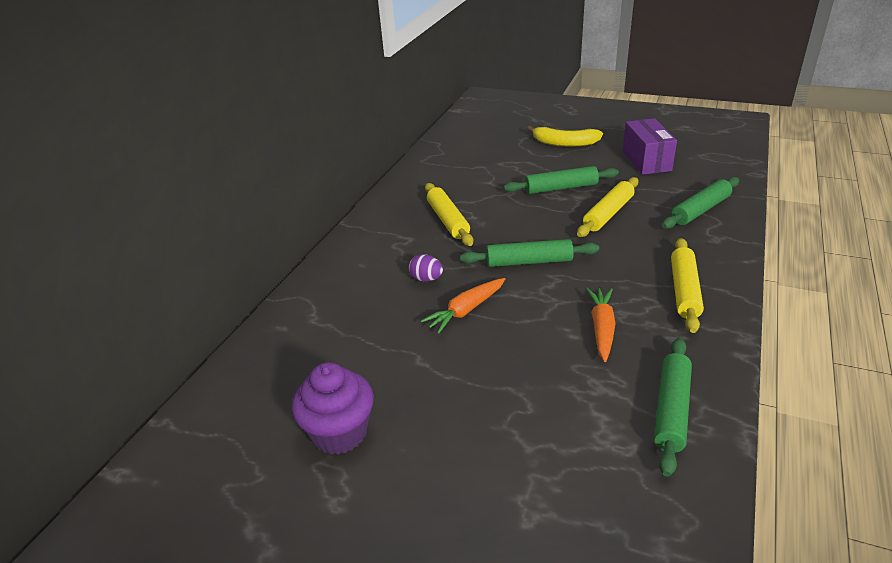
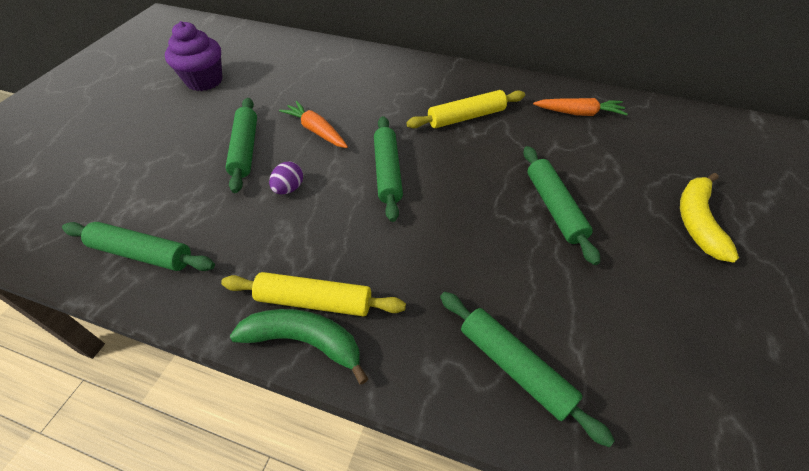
camera: 85 degrees right, 15 degrees up
purple egg [409,254,443,282] -> purple egg moved to [269,161,303,194]
yellow rolling pin [577,177,639,237] -> none
orange carrot [586,288,615,362] -> orange carrot moved to [533,98,628,116]
purple box [622,118,677,175] -> none
none -> green rolling pin [225,98,257,193]
none -> green banana [230,309,368,385]

